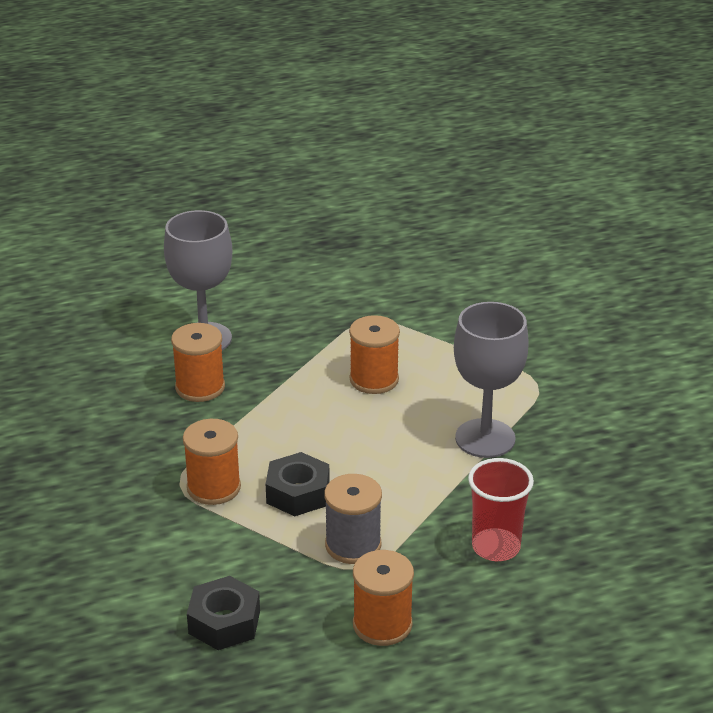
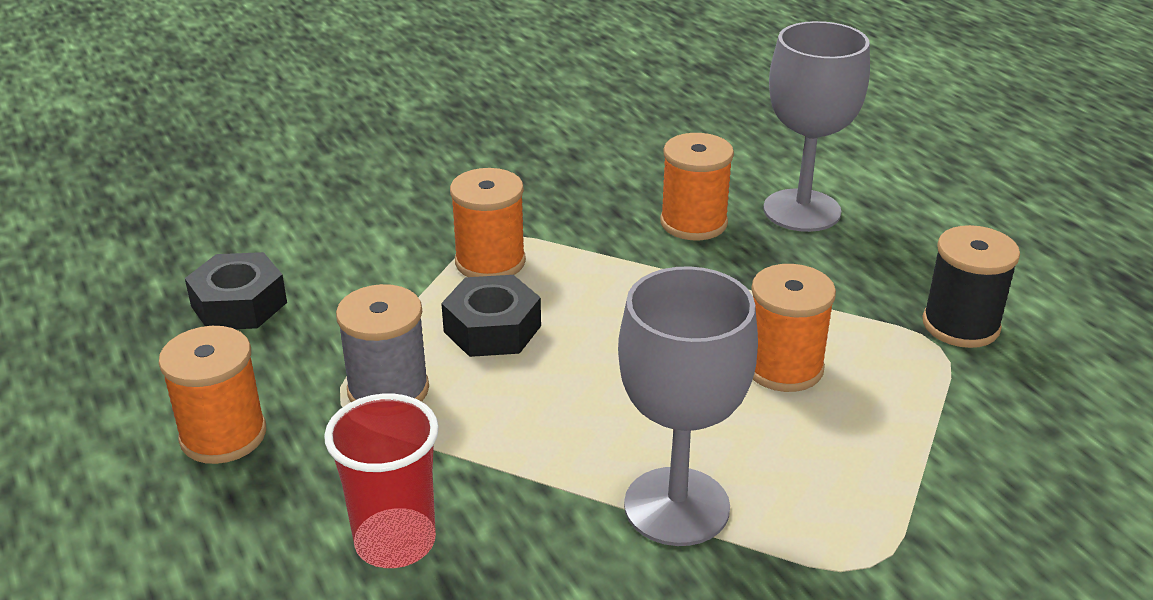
camera: 80 degrees right, 0 degrees up
none -> black spool [922,225,1020,348]

